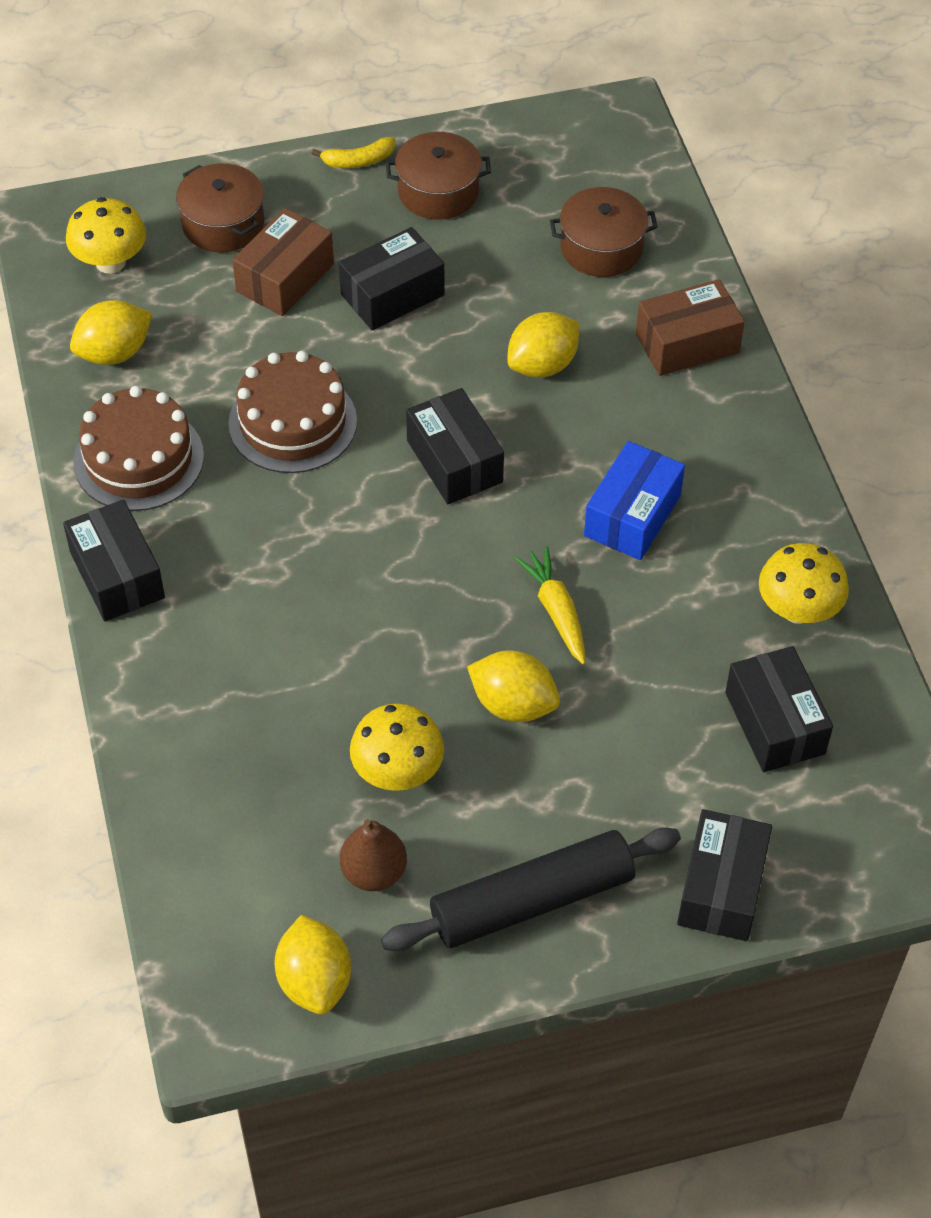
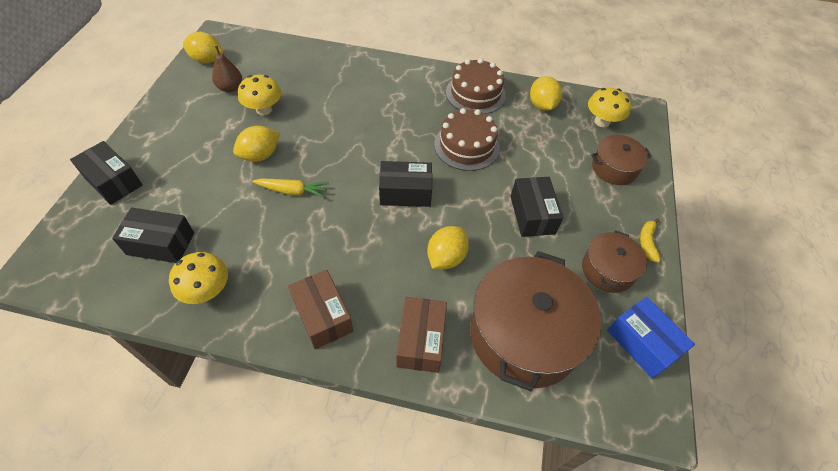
camera: 115 degrees right, 0 degrees up
black box [63,500,165,621] -> none
brown box [232,208,334,316] -> brown box moved to [288,270,353,349]
black rolling pin [381,827,681,951] -> none
yellow lemon [507,312,579,378] -> yellow lemon turned 45 degrees clockwise [427,226,469,269]
brown pot [550,187,658,277] -> brown pot [470,251,602,391], size x1.90
blue box [584,441,685,560] -> blue box moved to [607,297,695,379]

